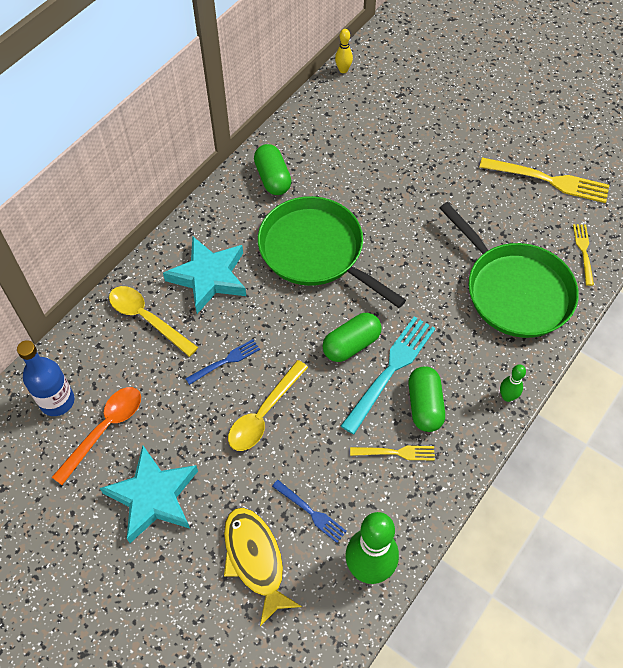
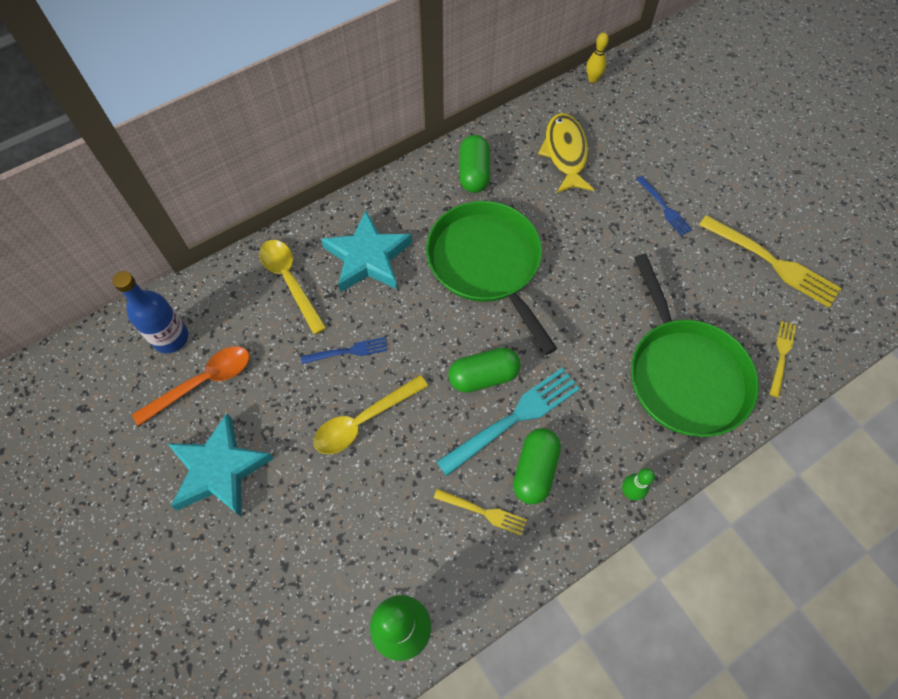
camera: 20 degrees right, 5 degrees up
yellow fish [224,508,302,626] -> yellow fish moved to [538,113,594,193]
blue fork [272,480,347,543] -> blue fork moved to [636,176,692,236]

